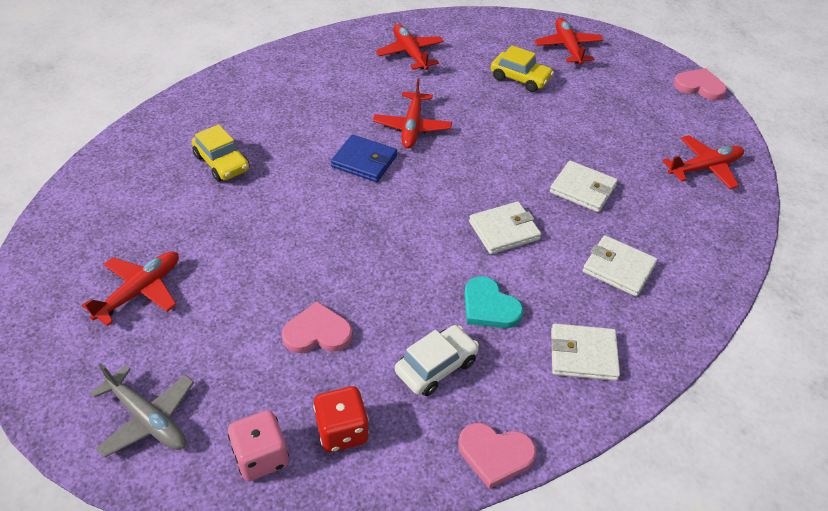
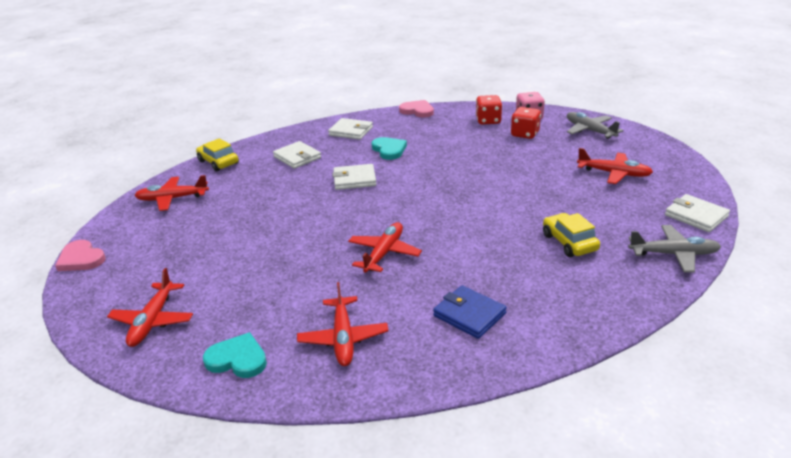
camera: 160 degrees left, 15 degrees down
red plane [82,251,179,326] -> red plane turned 120 degrees counterclockwise [577,148,653,184]
pink heart [282,301,353,353] -> none
blue wallet [331,134,397,182] -> blue wallet moved to [433,285,507,339]
white car [395,325,479,396] -> none
yellow car [491,45,554,92] -> yellow car moved to [196,138,239,171]
white wallet [550,161,618,212] -> white wallet moved to [665,194,730,232]
none -> turquoise heart [203,332,267,378]
none -> red dice [511,107,541,139]
none -> grey plane [628,225,721,272]

